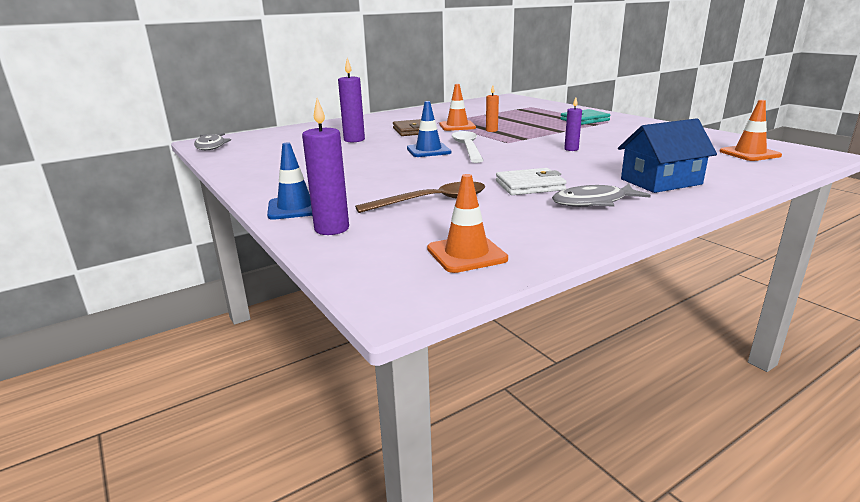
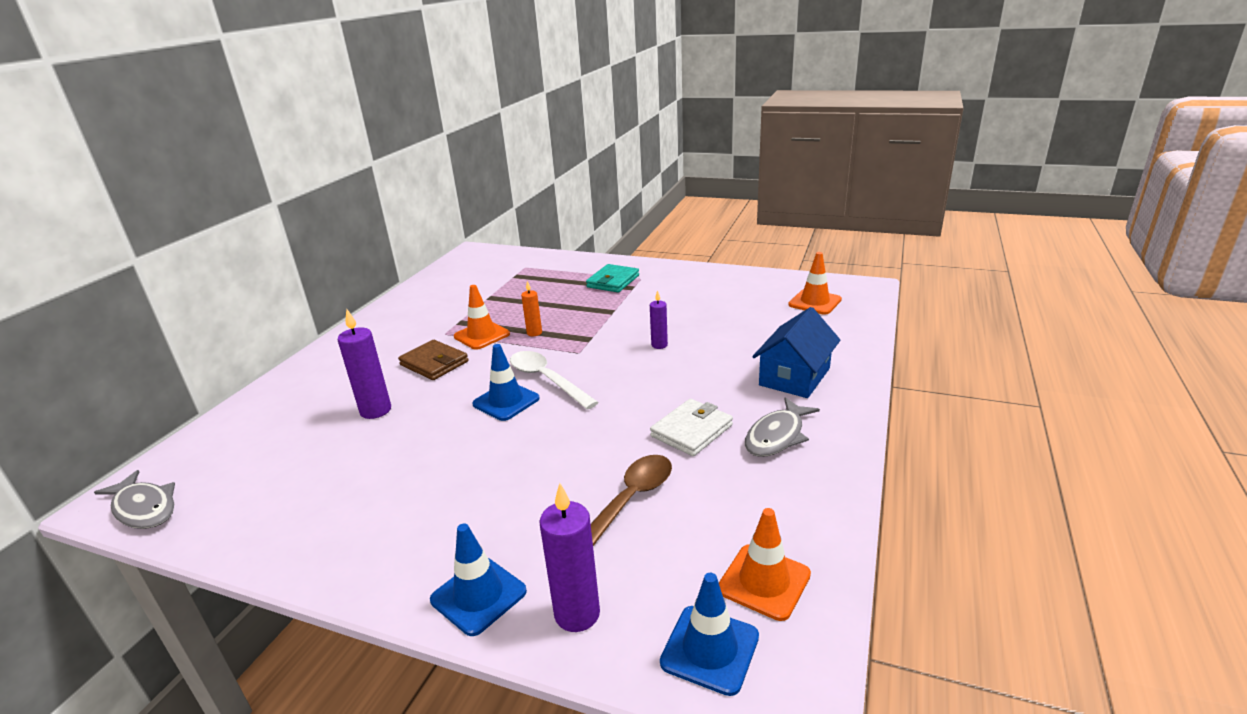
camera: 35 degrees left, 5 degrees up
none -> blue traffic cone [660,573,759,696]

